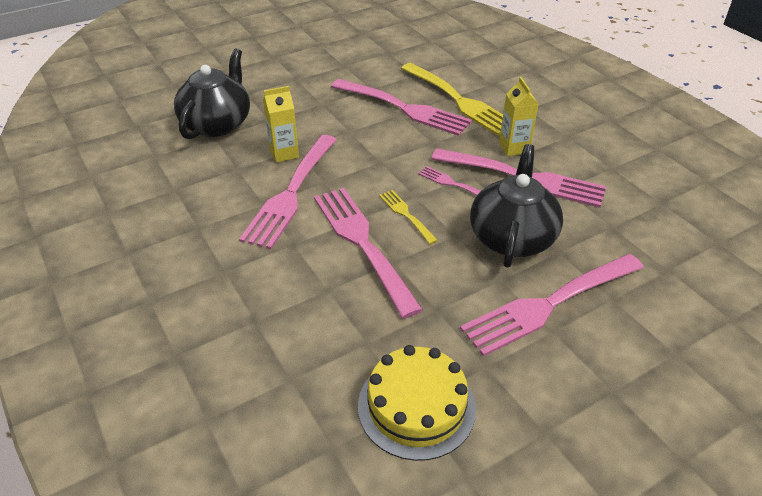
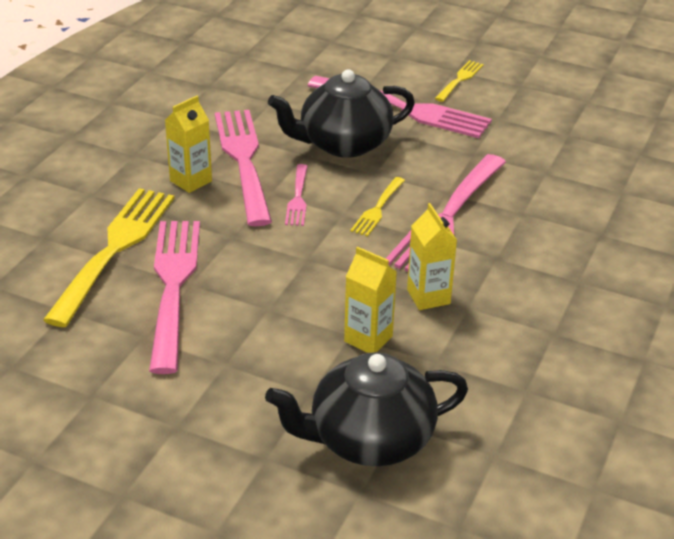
camera: 125 degrees left, 5 degrees down
pink fork [239,135,337,249] -> yellow carton [407,203,457,310]
yellow cake [358,345,476,461] -> none
none -> yellow fork [435,60,484,102]

